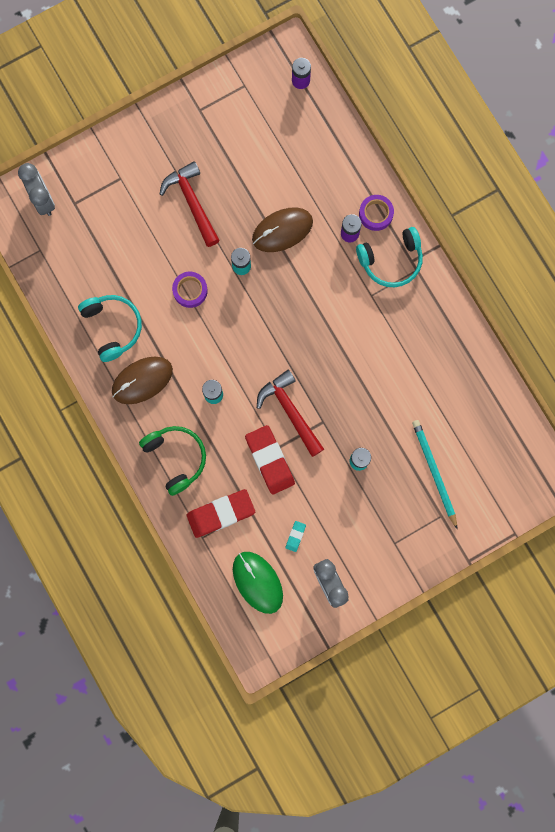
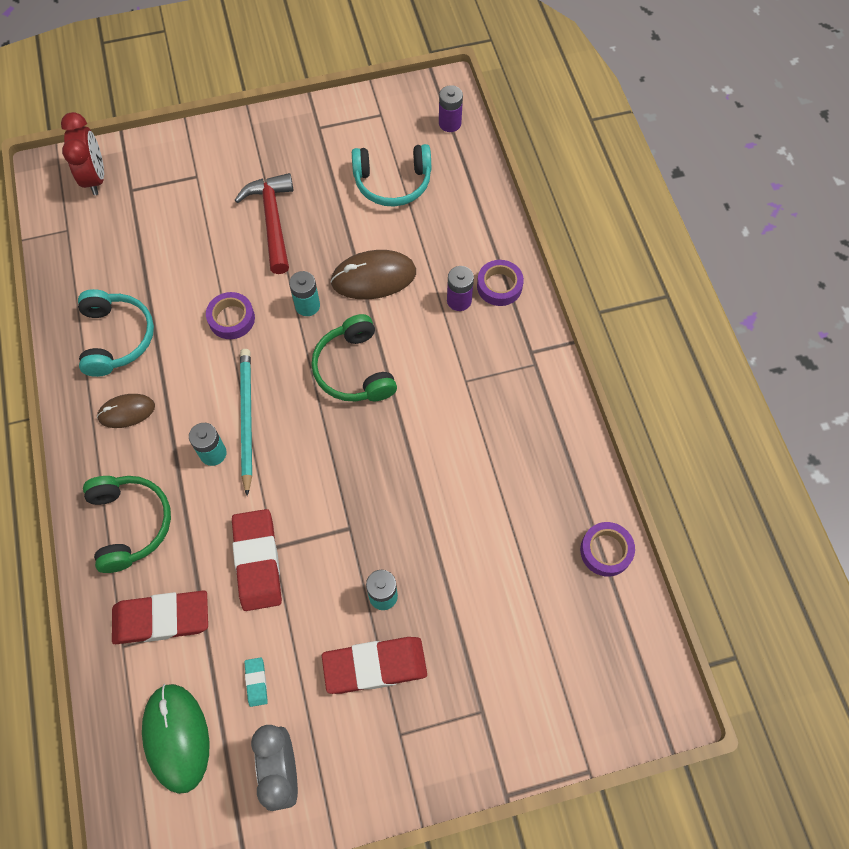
camera: 15 degrees right, 15 degrees down
grey clock [18,163,55,216] -> red clock [61,112,104,195]
brown mouse [112,356,173,404] -> brown mouse [97,394,155,428], size x0.62
red hammer [257,370,324,457] -> none
turquoise eraser [285,521,306,552] -> turquoise eraser turned 45 degrees counterclockwise [244,658,268,707]
turquoise headphones [356,227,423,287] -> turquoise headphones moved to [352,144,431,207]
turquoise pencil [412,420,457,529] -> turquoise pencil moved to [240,349,252,496]
none -> green headphones [311,314,397,401]
none -> red eraser [322,637,427,694]
none -> purple tape [580,522,635,577]

